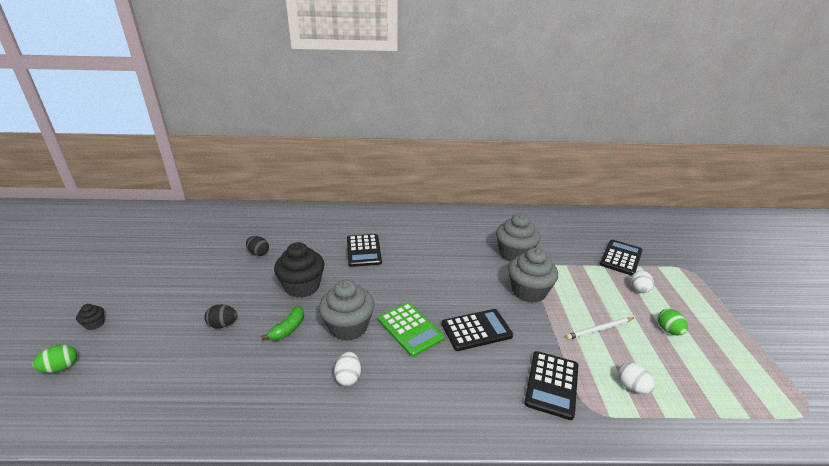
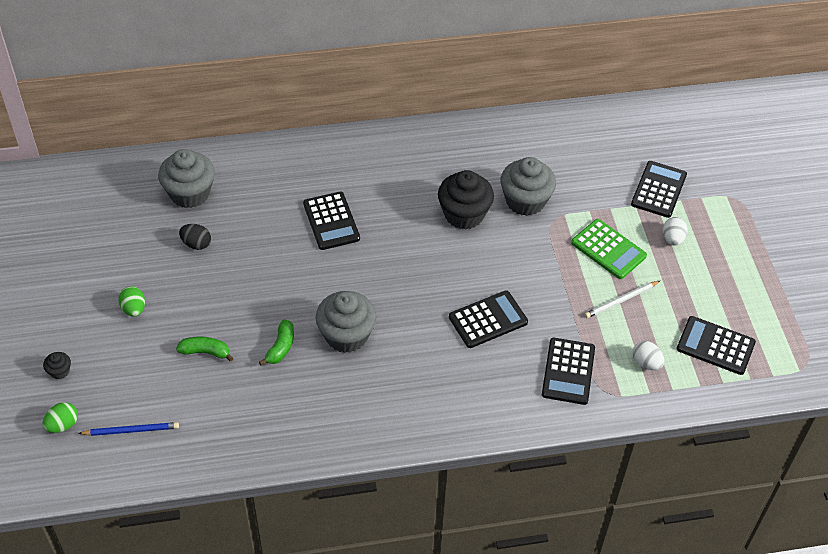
camera: 10 degrees left, 20 degrees up
black egg [205,305,237,328] -> green banana [176,336,234,362]
black cupcake [274,242,325,298] -> black cupcake moved to [438,170,494,230]
white egg [334,352,361,386] -> none
green calculator [378,302,444,357] -> green calculator moved to [571,219,647,279]
grey cupcake [508,248,558,303] -> grey cupcake moved to [158,149,215,208]
green egg [658,309,688,335] -> green egg moved to [118,286,145,317]
none -> blue pencil [78,422,179,436]
none -> black calculator [677,316,756,375]

